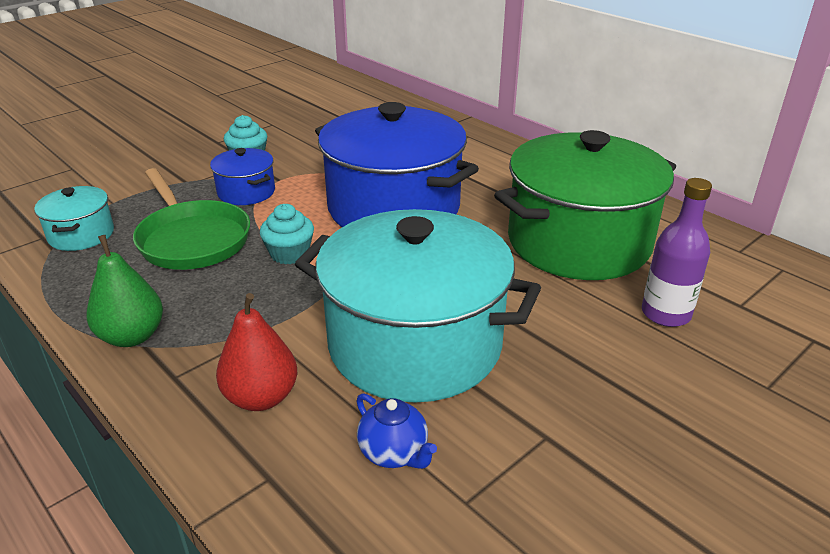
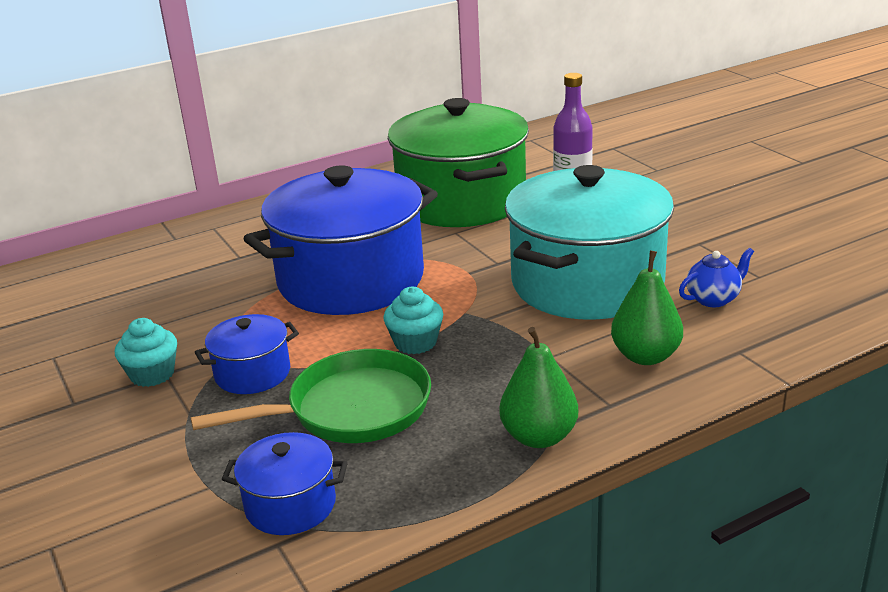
camera: 75 degrees left, 5 degrees down
turquoise pot [34,186,114,251] -> blue pot [222,432,348,535]
red pear [216,293,297,411] -> green pear [611,250,683,365]

